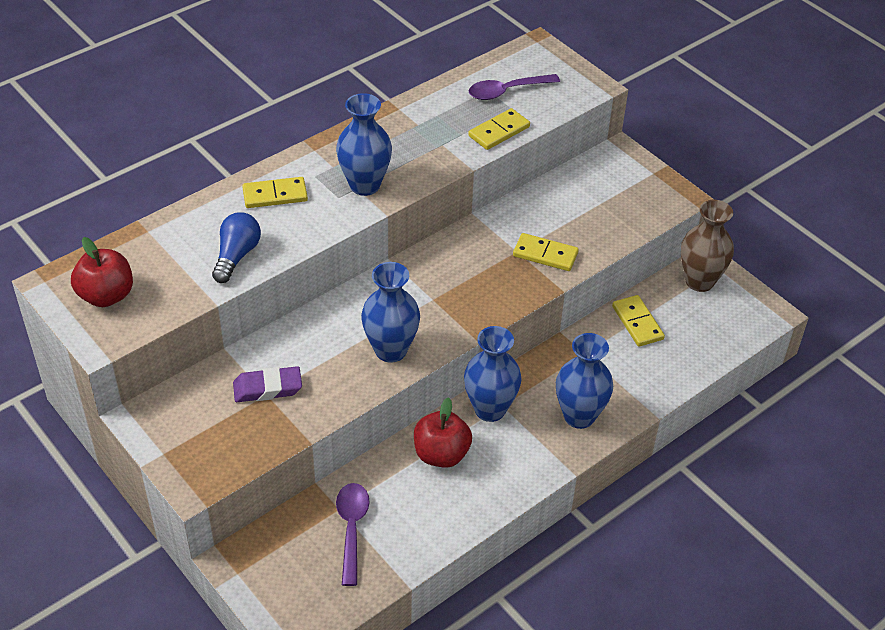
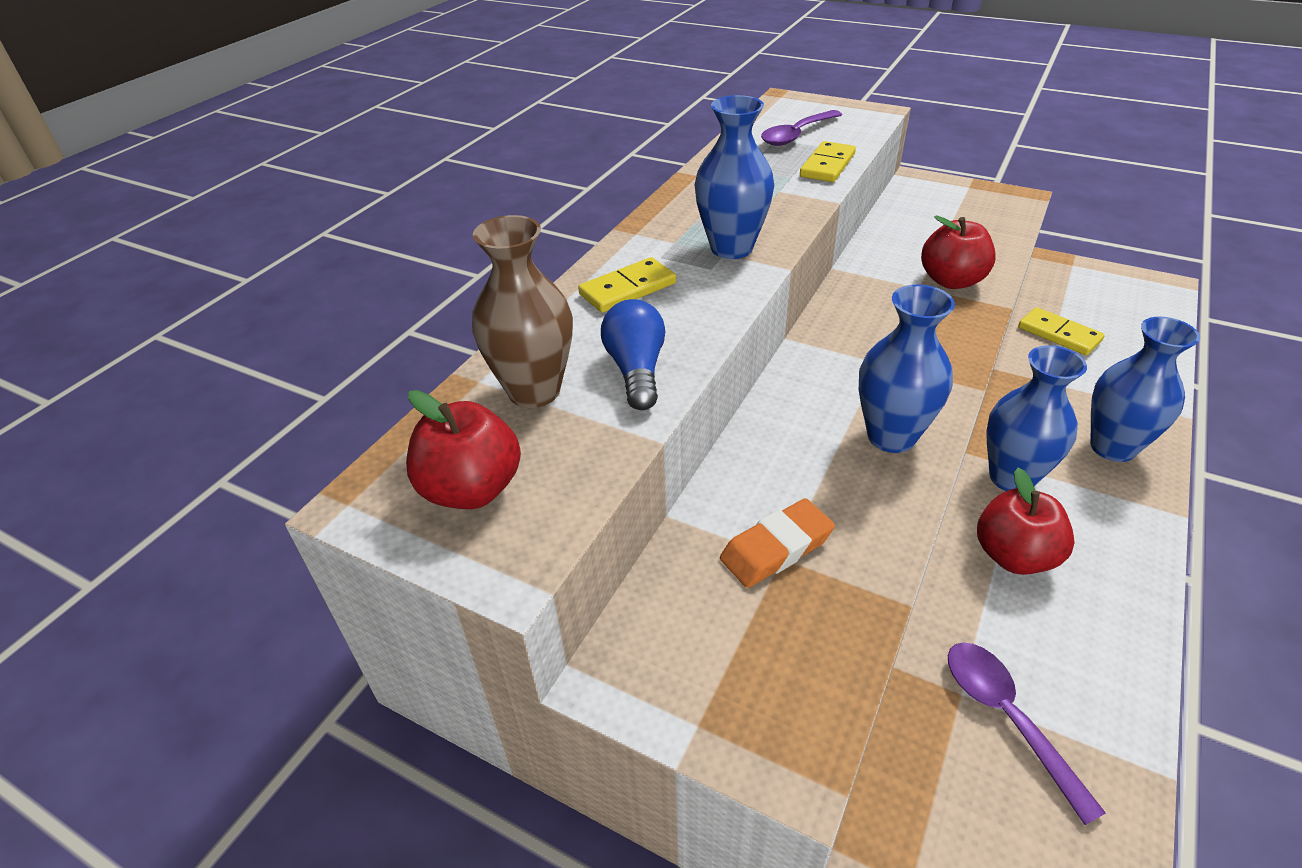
camera: 20 degrees left, 5 degrees down
purple eraser [233,366,302,402] -> orange eraser [720,498,835,588]
yellow domino [513,233,579,271] -> red apple [921,215,996,289]
brown vase [681,200,734,292] -> brown vase moved to [472,215,573,408]

